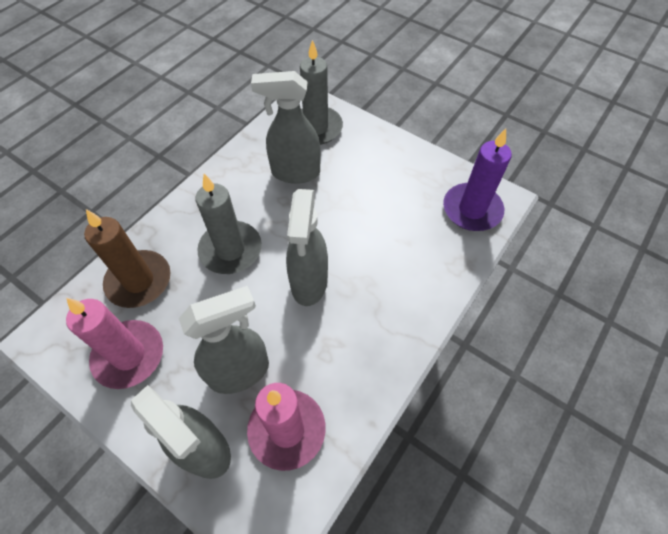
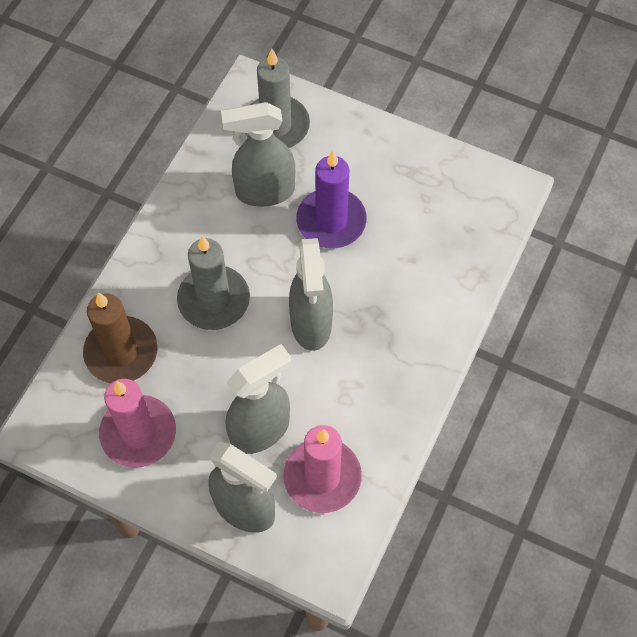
camera: 10 degrees left, 5 degrees up
purple candle [443,128,512,231] -> purple candle moved to [296,151,367,248]

